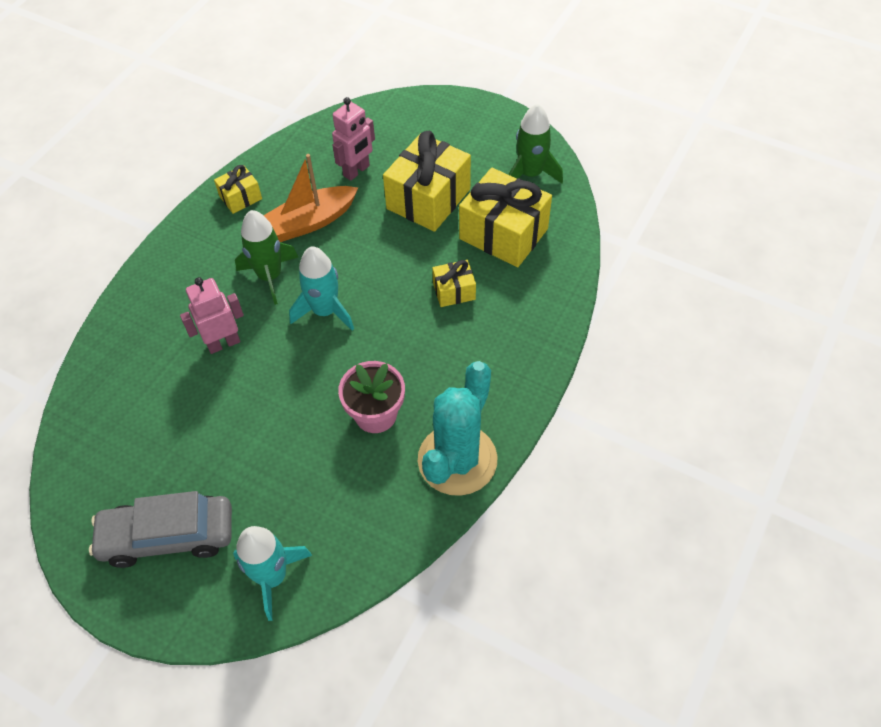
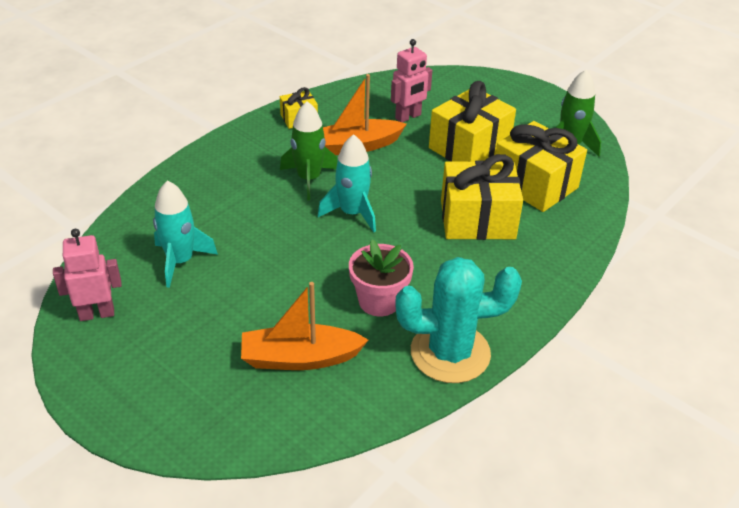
camera: 10 degrees right, 15 degrees down
grey car [89,491,232,568] -> none
pink robot [180,277,244,354] -> pink robot moved to [53,229,122,321]
turquoise rocket [233,526,312,621] -> turquoise rocket moved to [153,180,218,288]
turquoise cactus [418,361,497,496] -> turquoise cactus turned 45 degrees clockwise [395,257,522,383]
yellow gift [432,260,476,307] -> yellow gift [441,154,523,240], size x1.98
none -> orange boat [241,282,368,370]

